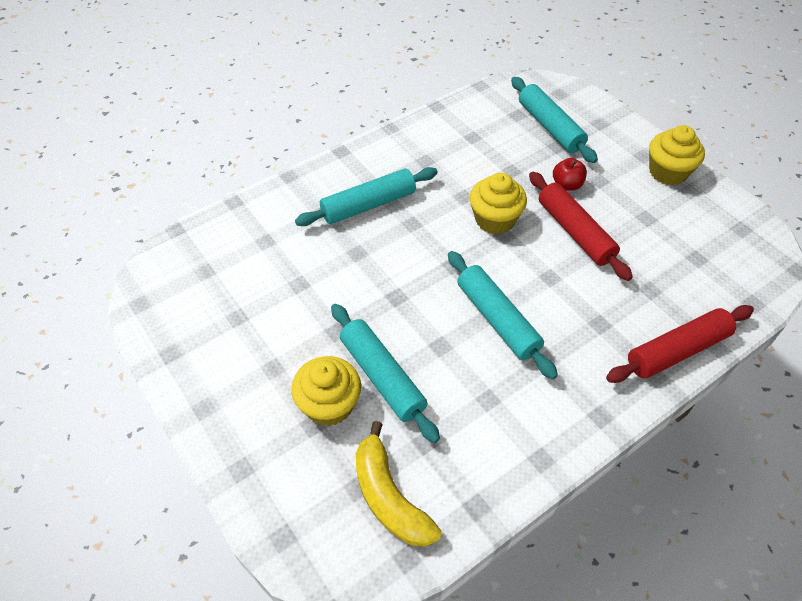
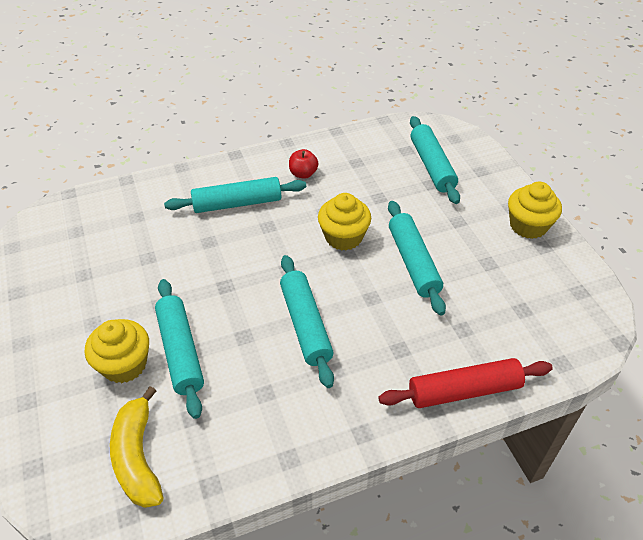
camera: 15 degrees right, 5 degrees down
red rolling pin [529,172,633,281] -> turquoise rolling pin [388,201,446,316]
red apple [553,158,587,191] -> red apple moved to [289,149,318,179]

